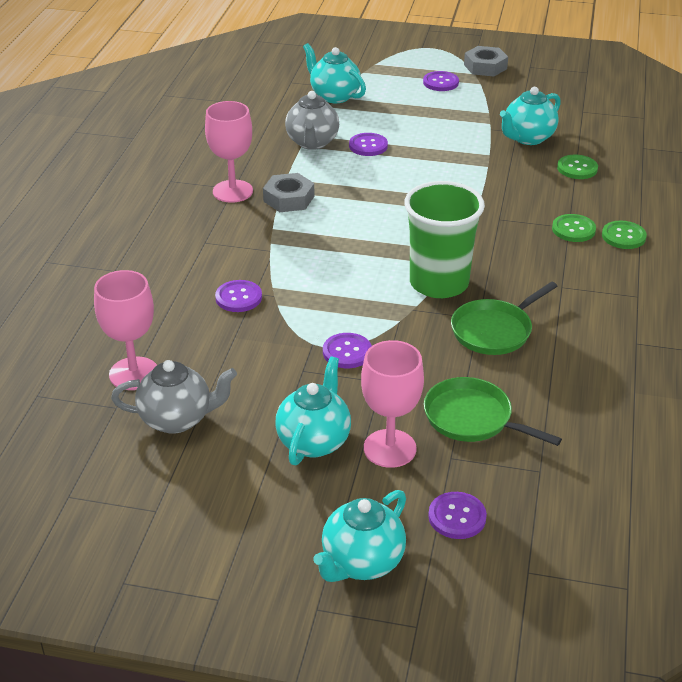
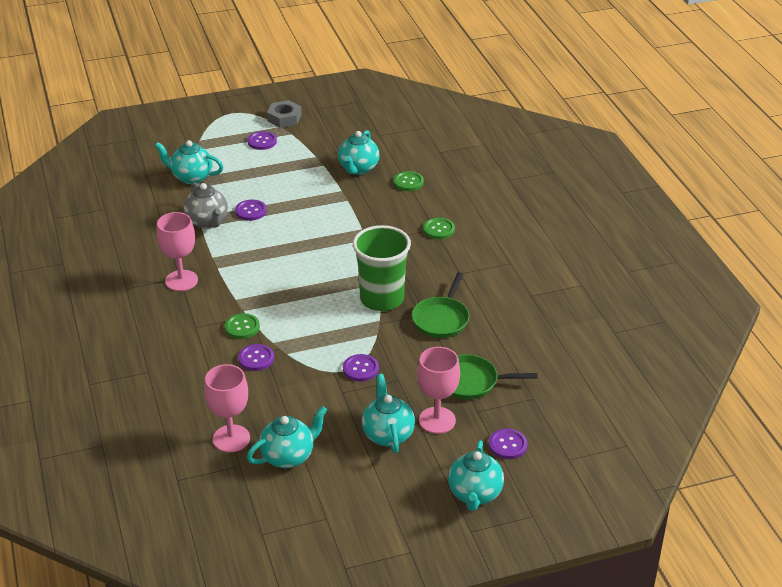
camera: 30 degrees left, 0 degrees up
grey teapot [111,360,237,434] -> turquoise teapot [247,406,327,468]
grey nut [263,173,315,212] -> none
green button [602,220,647,249] -> green button moved to [225,313,260,339]

